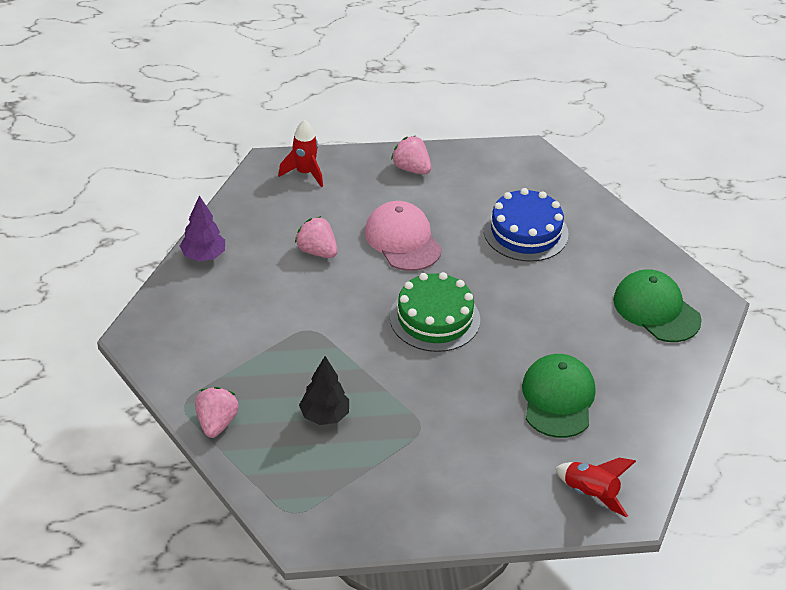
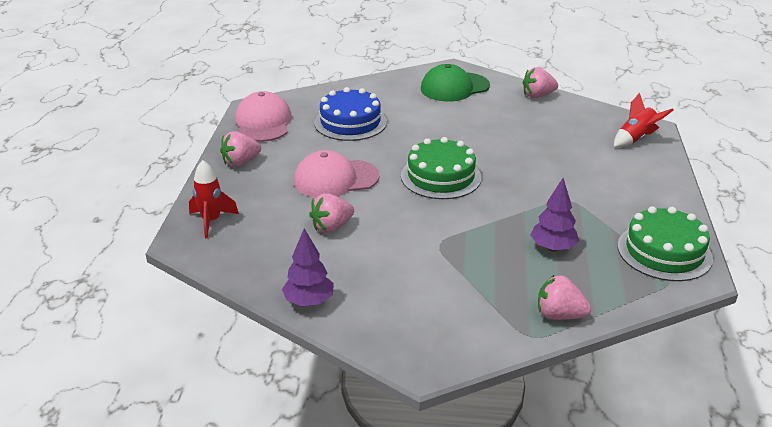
camera: 75 degrees left, 10 degrees down
black tree [299,356,349,425] -> purple tree [531,178,579,252]
green cap [522,354,595,438] -> none
none -> pink cap [235,91,292,142]
none -> pink strawberry [522,67,558,98]
none -> green cake [618,206,713,281]

